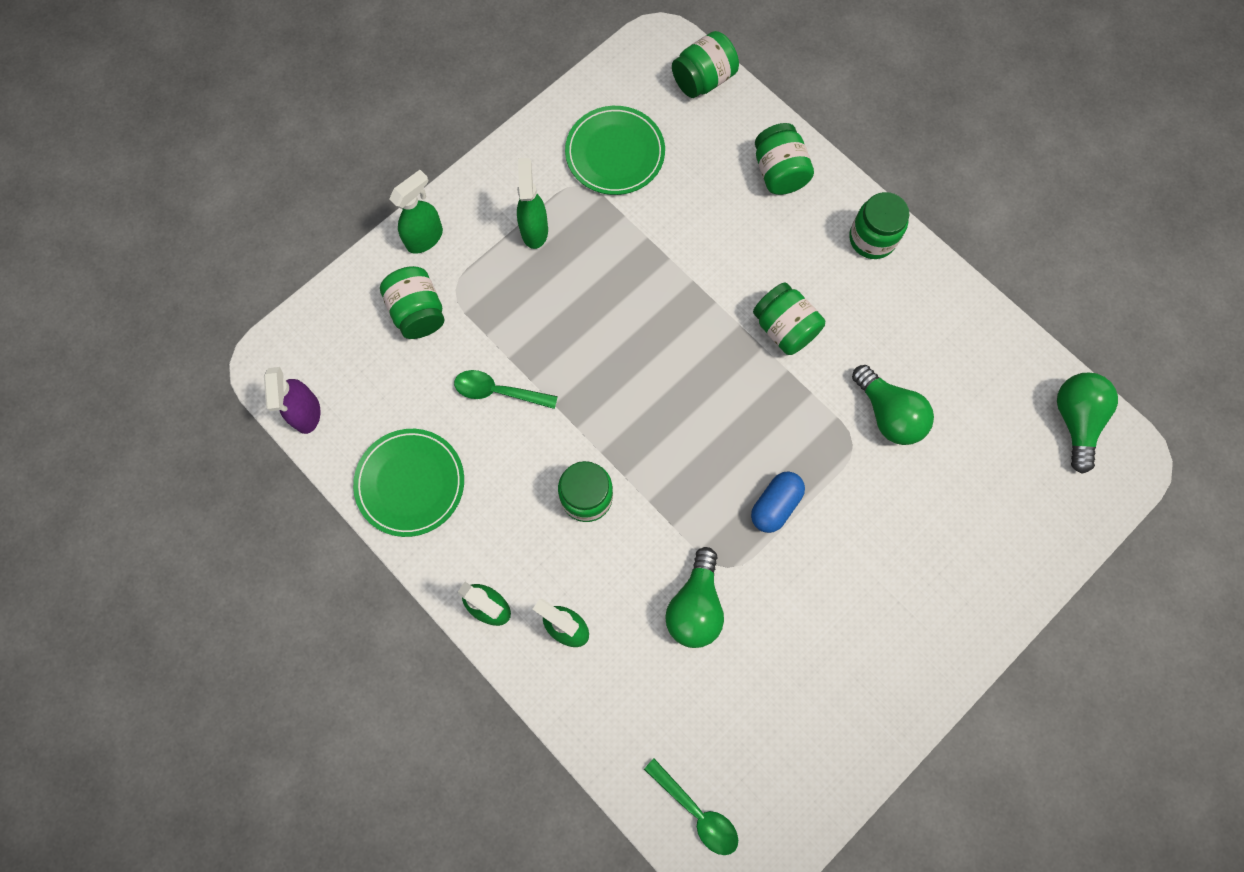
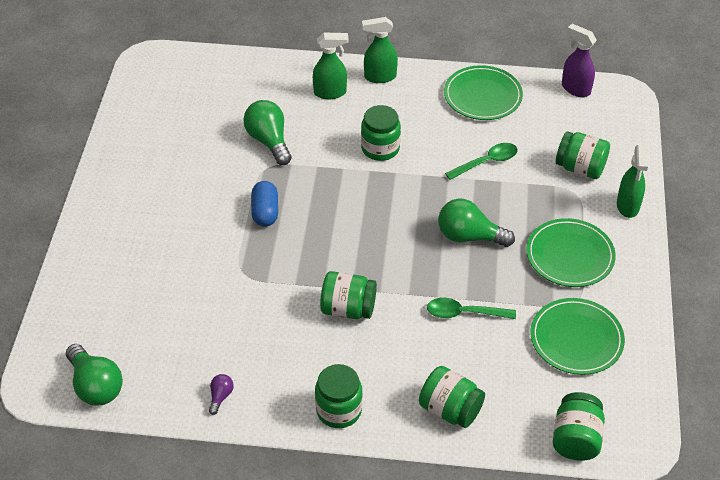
camera: 140 degrees right, 25 degrees down
green spray bottle [517,158,548,249] -> green plate [526,218,616,287]
green spoon [644,758,738,855] -> green spoon moved to [427,298,516,319]
green light bulb [852,365,934,445] -> green light bulb moved to [438,199,515,247]
none -> purple light bulb [209,374,234,415]

